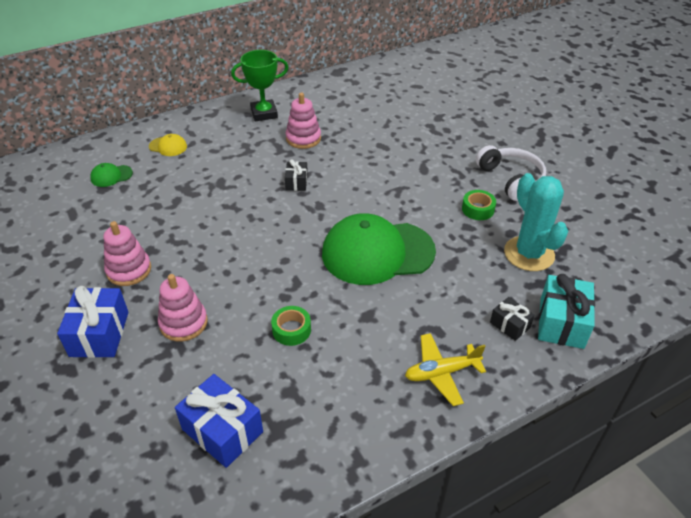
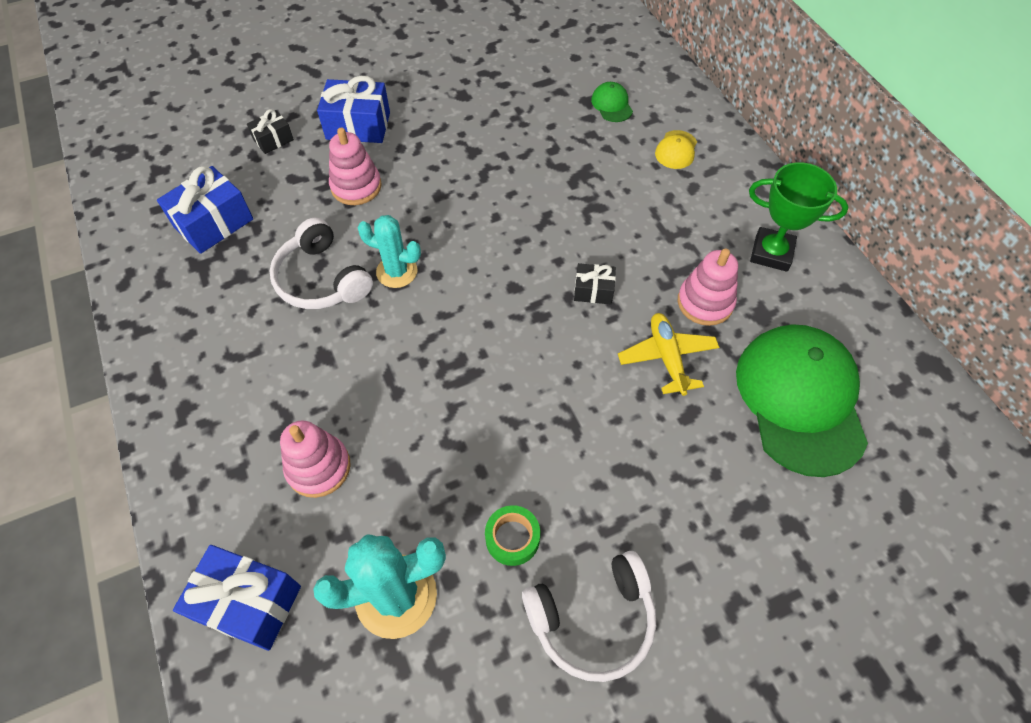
camera: 95 degrees right, 15 degrees up
pink stacking toy [104,221,151,286] -> pink stacking toy moved to [280,420,351,498]
green trophy [231,50,288,121] -> green trophy turned 60 degrees counterclockwise [749,162,849,272]
green tape [271,306,311,346] -> white headphones [270,218,373,309]
green cap [322,213,436,285] -> green cap moved to [736,324,868,477]
yellow plane [405,333,486,406] -> yellow plane moved to [618,313,719,396]
black gift [490,297,534,341] -> black gift moved to [247,109,294,154]
turquoise gift [538,274,595,349] -> blue gift [173,545,301,651]
none -> turquoise cactus [357,215,421,288]

